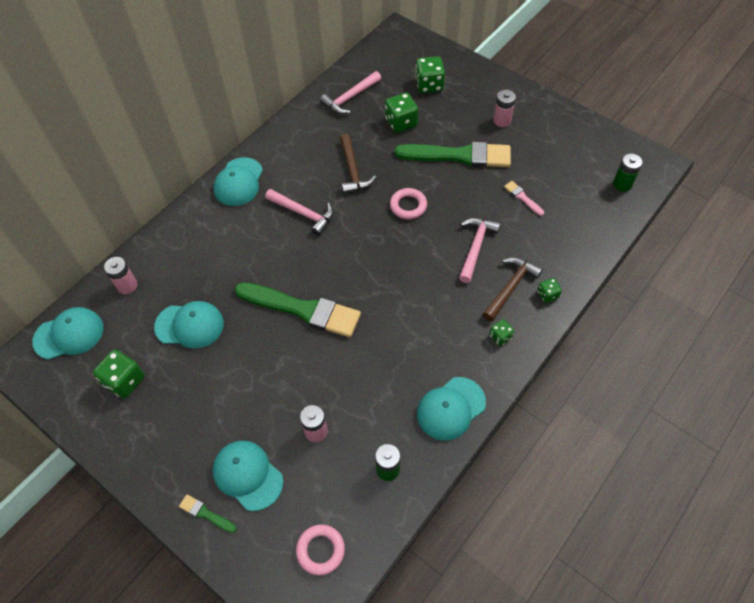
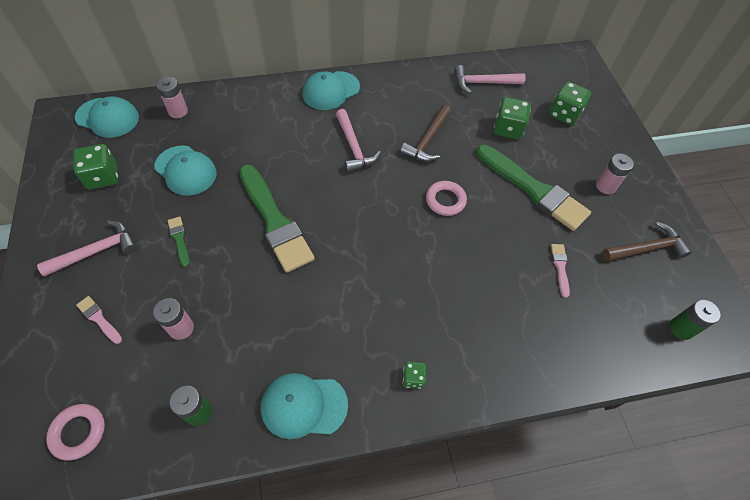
camera: 35 degrees right, 0 degrees up
green brush [179,494,237,533] -> green brush moved to [168,217,190,267]
turquoise cap [213,440,283,511] -> pink brush [76,296,122,344]
pink hammer [459,218,500,283] -> pink hammer moved to [37,221,137,277]
brown hammer [483,257,543,322] -> brown hammer moved to [602,222,692,261]
green dice [537,278,562,303] -> none

